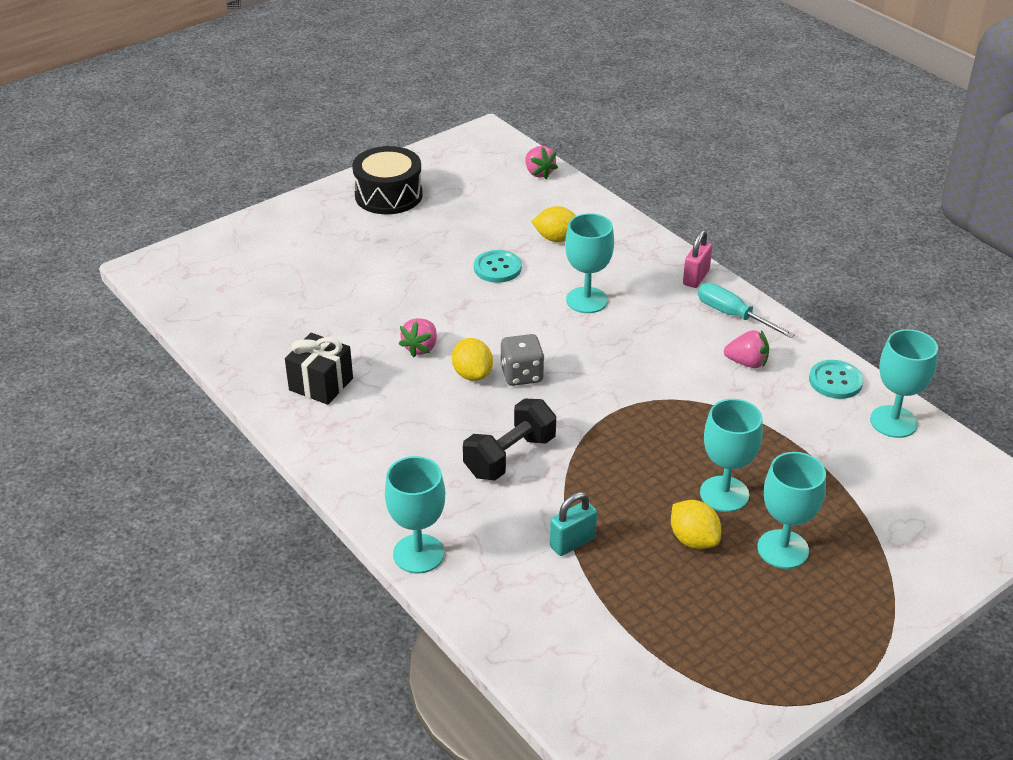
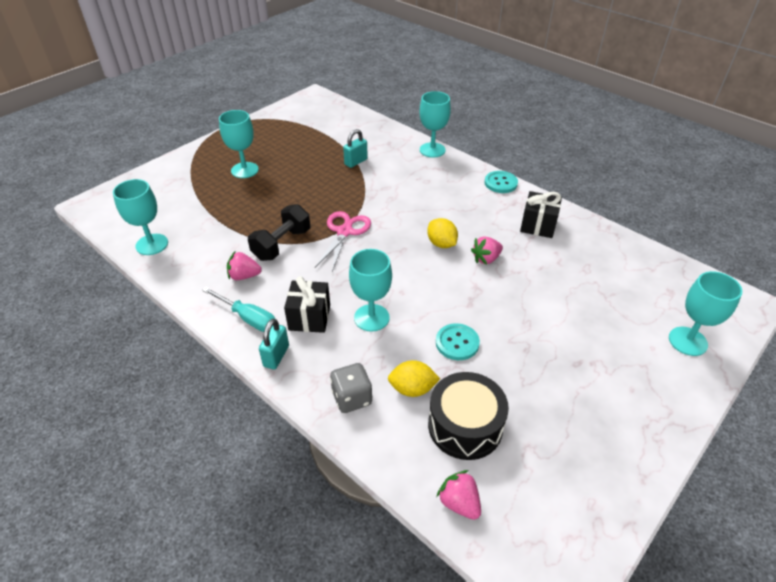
camera: 170 degrees right, 5 degrees up
black drum [352,146,423,214] -> black drum moved to [428,372,509,460]
pink strawberry [399,318,437,357] -> pink strawberry turned 135 degrees counterclockwise [471,236,503,265]
black dumbbell [463,399,556,481] -> black dumbbell moved to [248,204,310,261]
grey dice [500,334,545,386] -> grey dice moved to [330,363,373,413]
yellow lemon [671,500,721,549] -> none
pink padlock [683,230,712,288] -> turquoise padlock [259,319,289,369]
turquoise goblet [700,399,763,512] -> turquoise goblet moved to [669,271,742,356]
turquoise button [809,360,863,399] -> turquoise button moved to [484,171,518,193]
none -> black gift [284,276,330,333]
none -> pink scissors [315,211,371,271]

